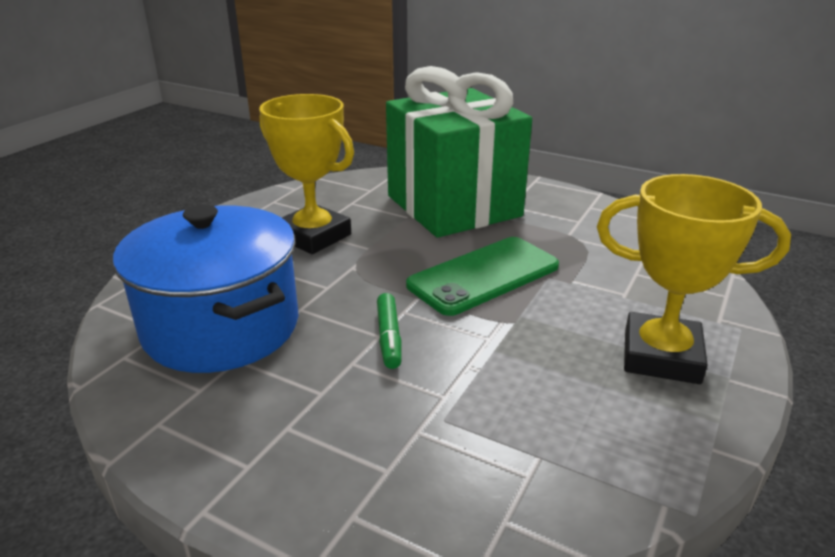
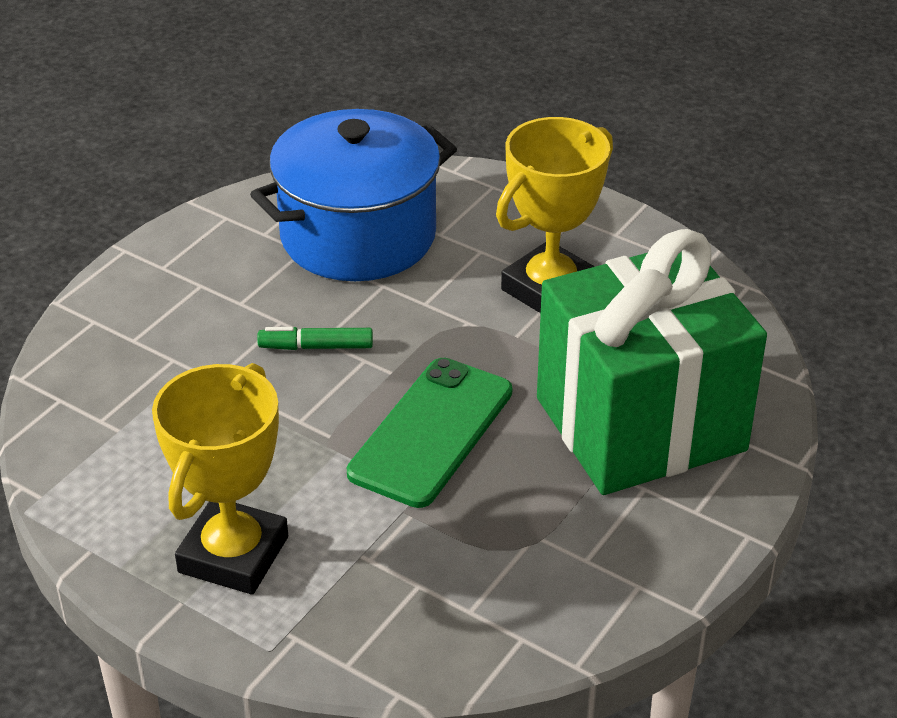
camera: 95 degrees right, 10 degrees up
green phone [406,237,559,316] -> green phone turned 60 degrees clockwise [347,358,512,508]

